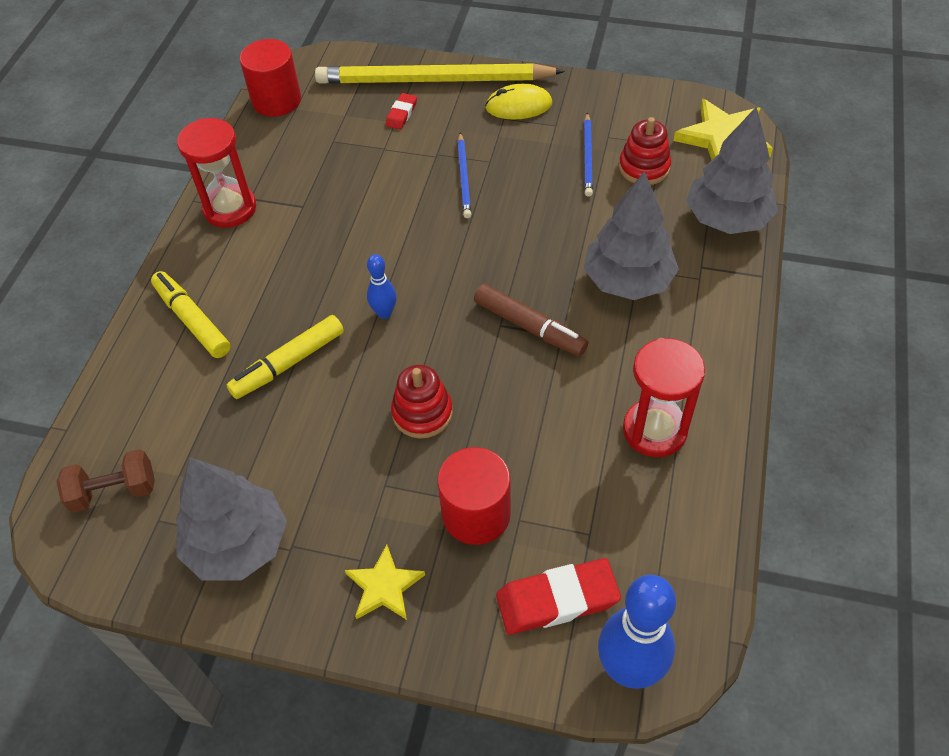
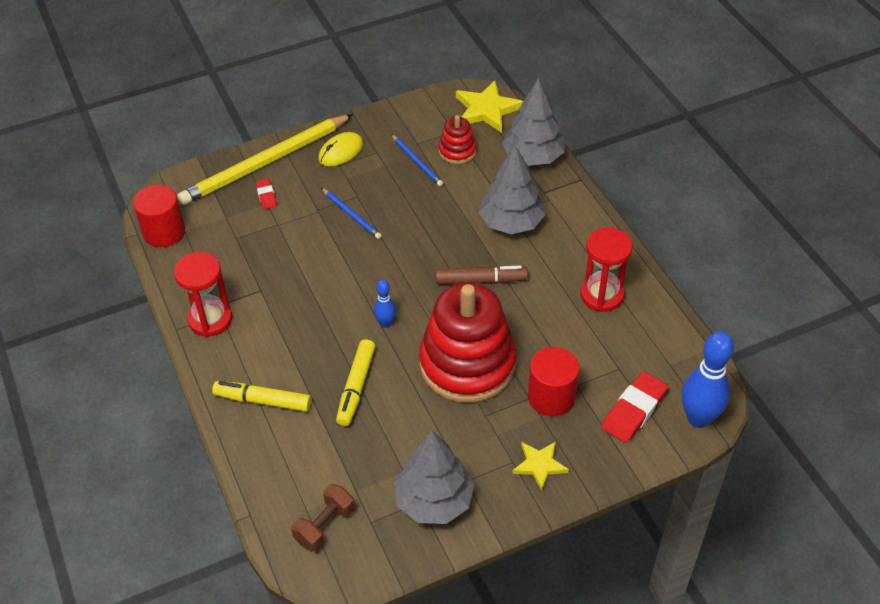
camera: 40 degrees left, 5 degrees down
red stacking toy [391,365,453,438] -> red stacking toy [419,283,516,403], size x2.18

